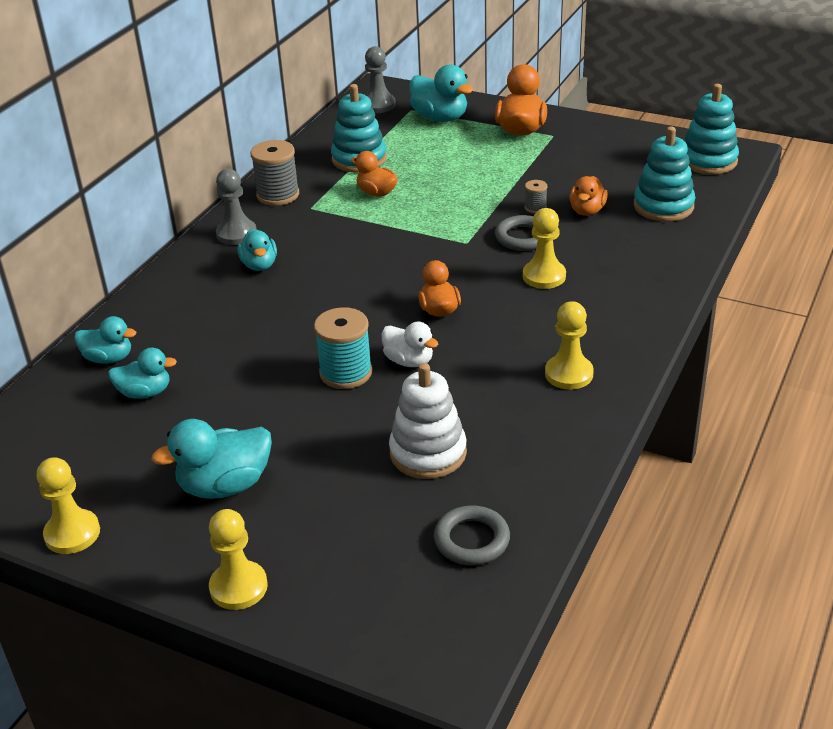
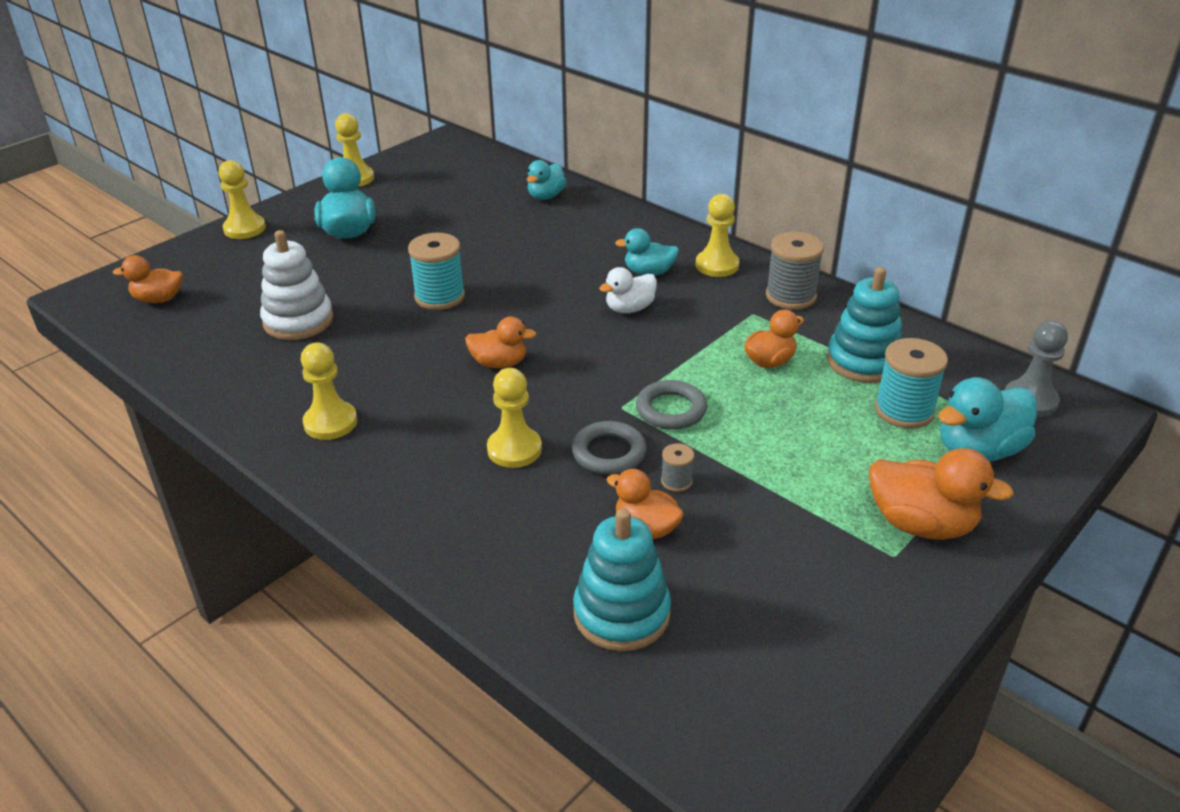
camera: 105 degrees right, 0 degrees up
turquoise duck [108,348,177,399] -> none
grey pawn [216,169,257,245] -> yellow pawn [696,194,739,277]
white duck [381,322,438,367] -> white duck moved to [599,267,657,313]
grey ring [434,505,510,565] -> grey ring moved to [636,380,707,430]
turquoise stacking toy [685,84,739,175] -> none
none -> orange duck [113,255,182,303]
none -> turquoise spool [875,338,948,429]

